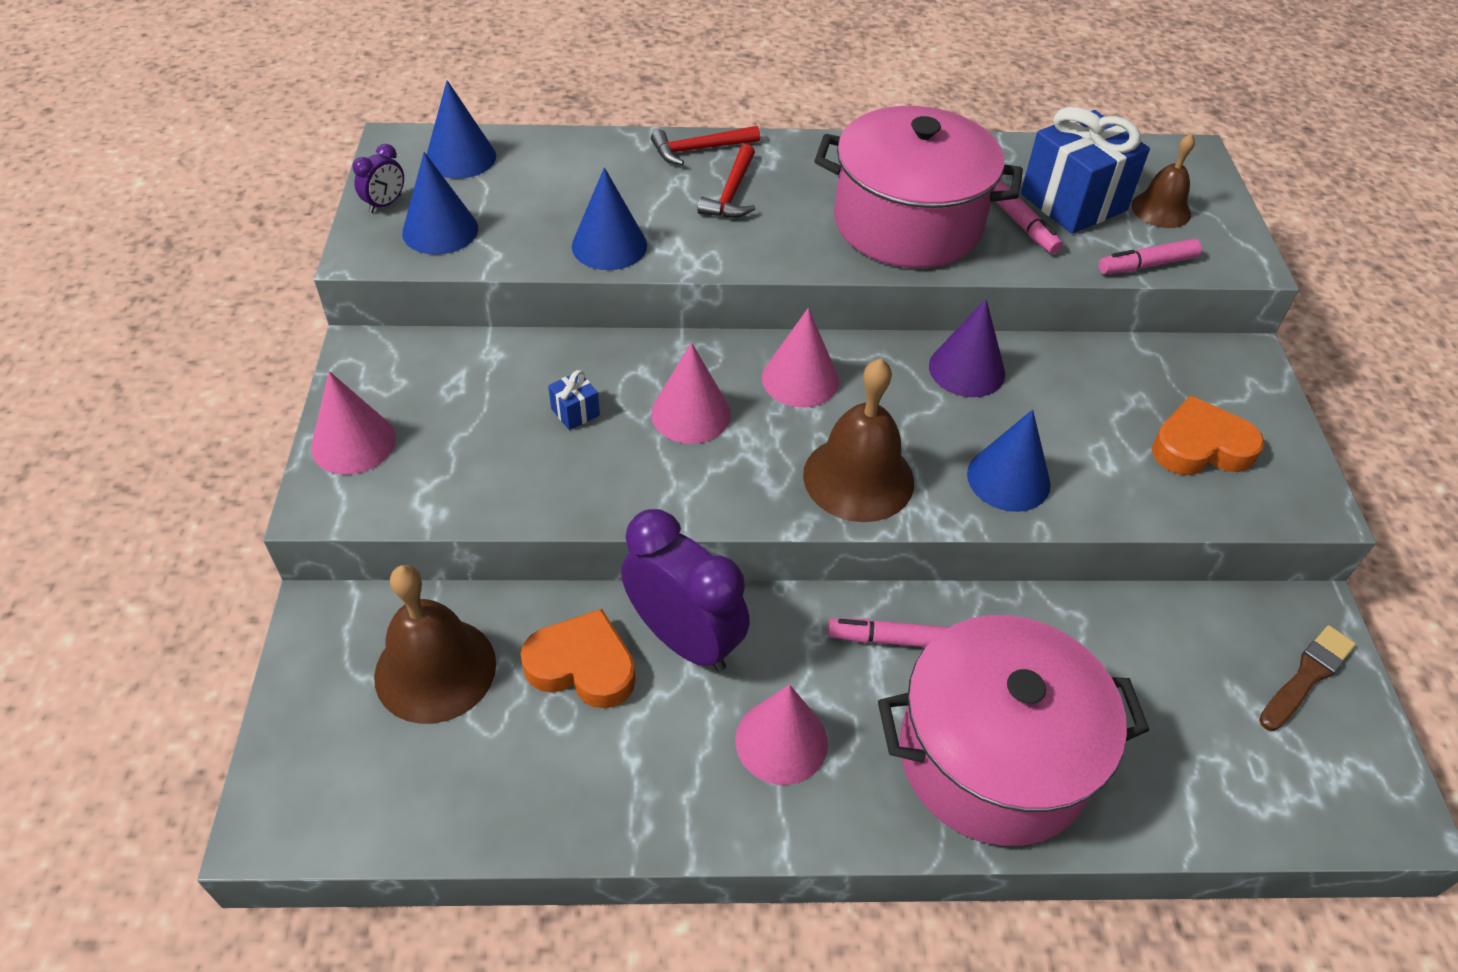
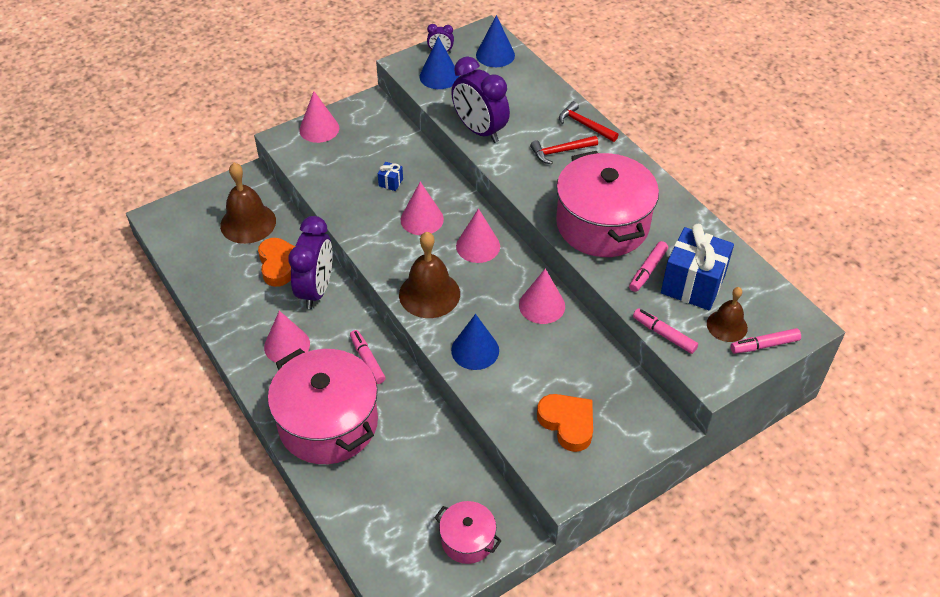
camera: 60 degrees right, 0 degrees up
blue cone [572,167,647,270] -> purple clock [451,57,510,143]
purple cone [929,299,1005,397] -> pink cone [519,269,565,324]
brown brush [1259,625,1356,731] -> pink pot [434,501,502,564]
none -> pink marker [731,328,801,354]

